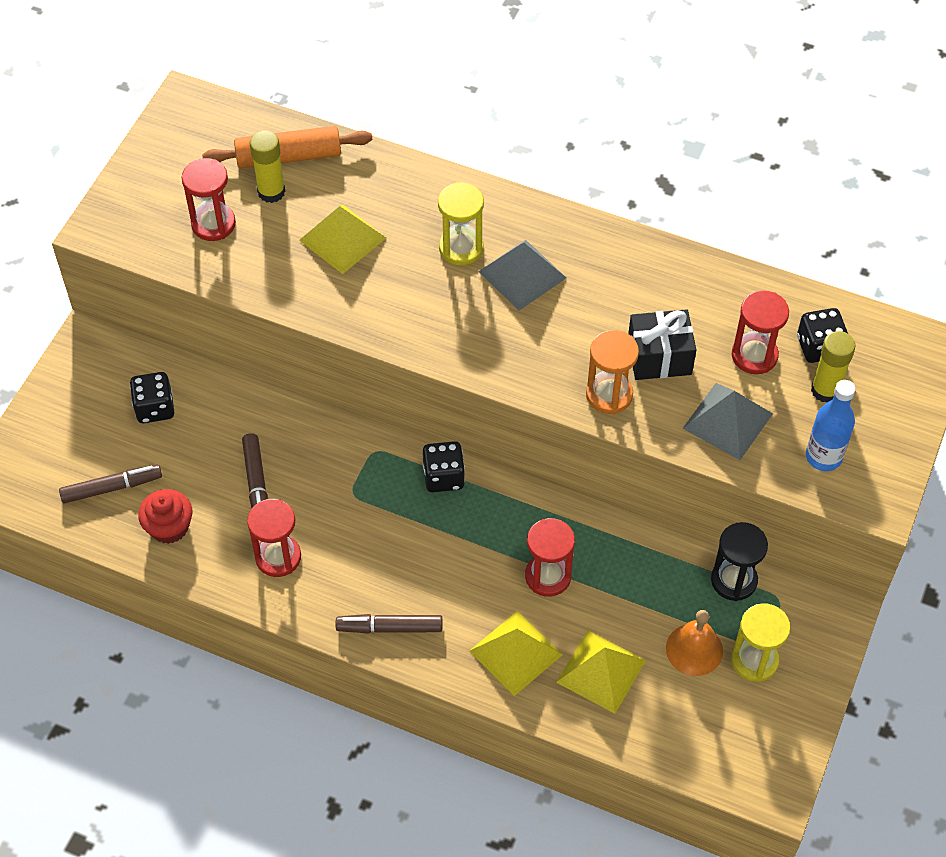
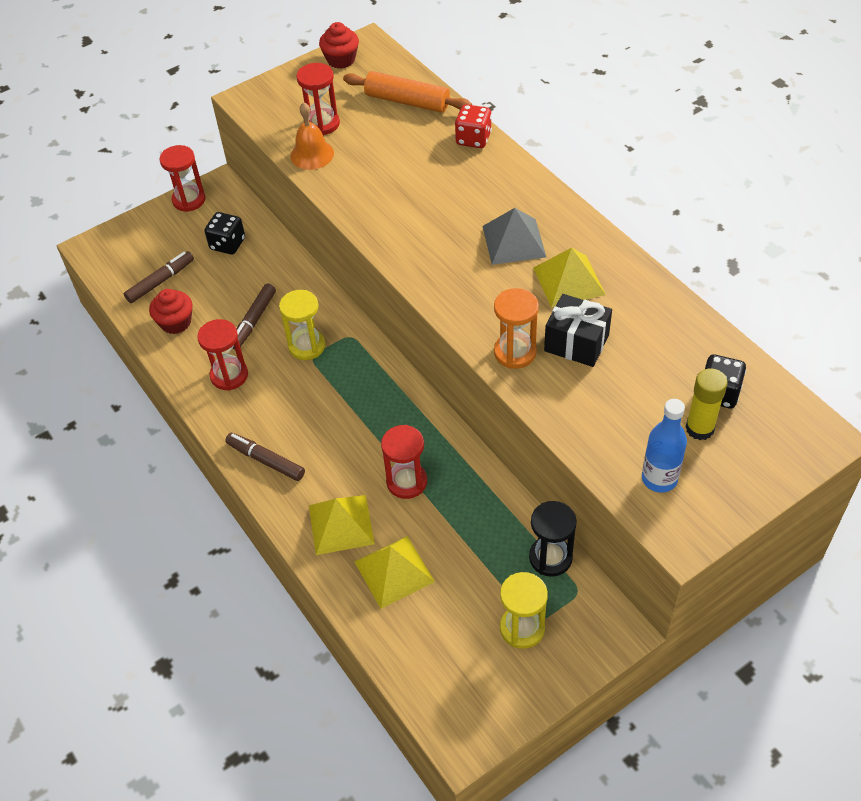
camera: 35 degrees right, 5 degrees down
brown marker [59,465,162,503] -> brown marker turned 60 degrees counterclockwise [124,251,194,303]
yellow glue stick [250,131,285,203] -> none
yellow pyramid [299,205,386,274] -> yellow pyramid moved to [533,248,606,308]
black dice [423,441,465,493] -> none
yellow hourglass [438,182,484,266] -> yellow hourglass moved to [279,290,325,360]
orange bell [666,610,723,676] -> orange bell moved to [290,102,334,170]
grey pyramid [682,383,773,460] -> none
red hourglass [732,291,789,374] -> red hourglass moved to [159,145,206,212]
none -> red cupcake [319,22,359,69]
none -> red dice [455,104,492,148]

